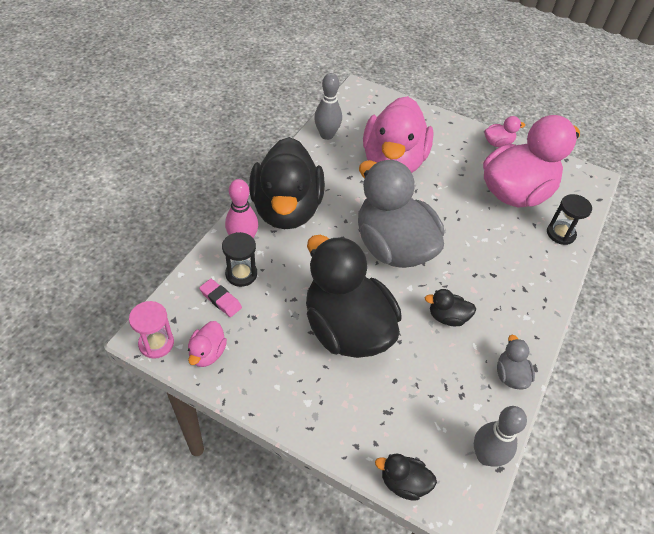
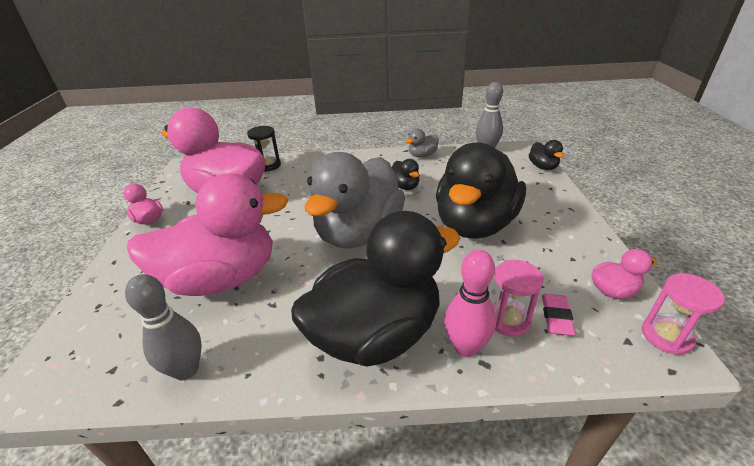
camera: 115 degrees left, 15 degrees down
black hourglass [222,232,257,287] -> pink hourglass [492,260,544,337]

